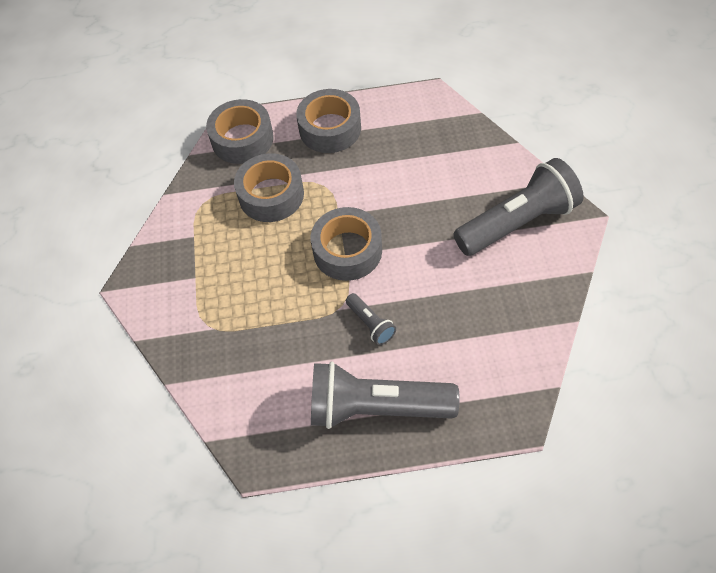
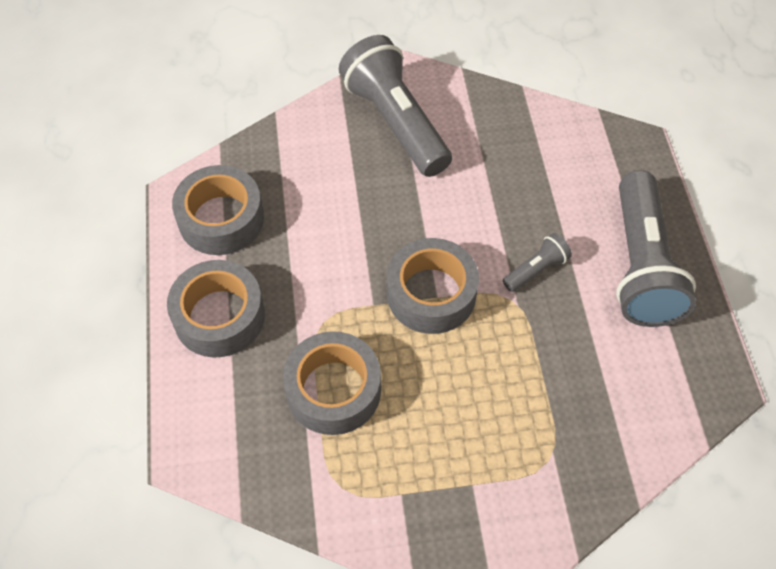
camera: 95 degrees left, 0 degrees up
grey tape [206,99,274,164] -> grey tape moved to [172,165,264,255]

